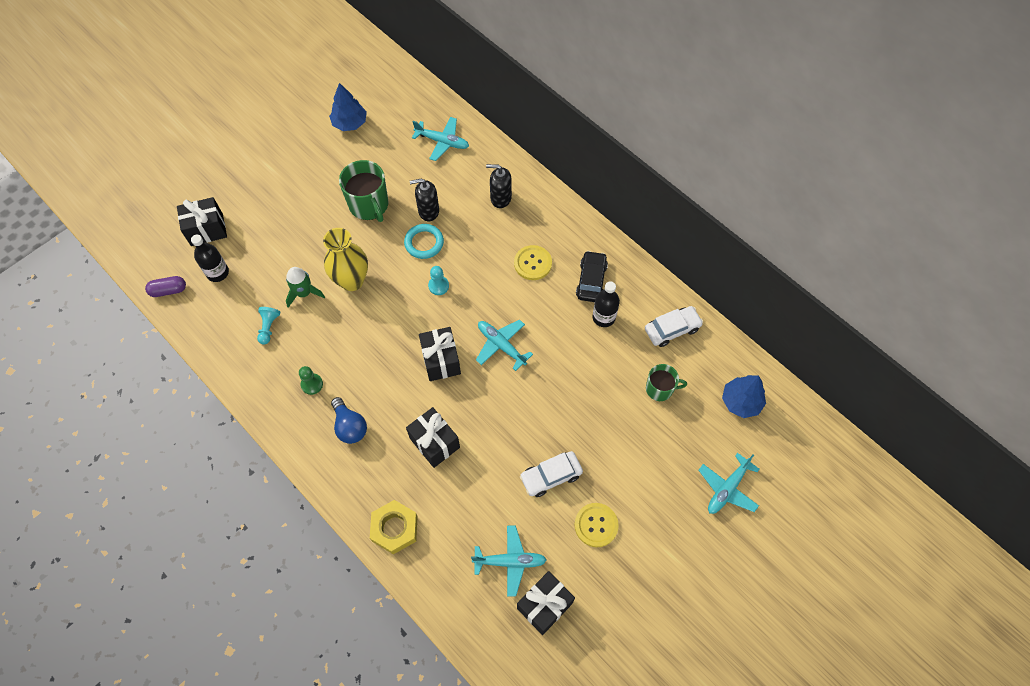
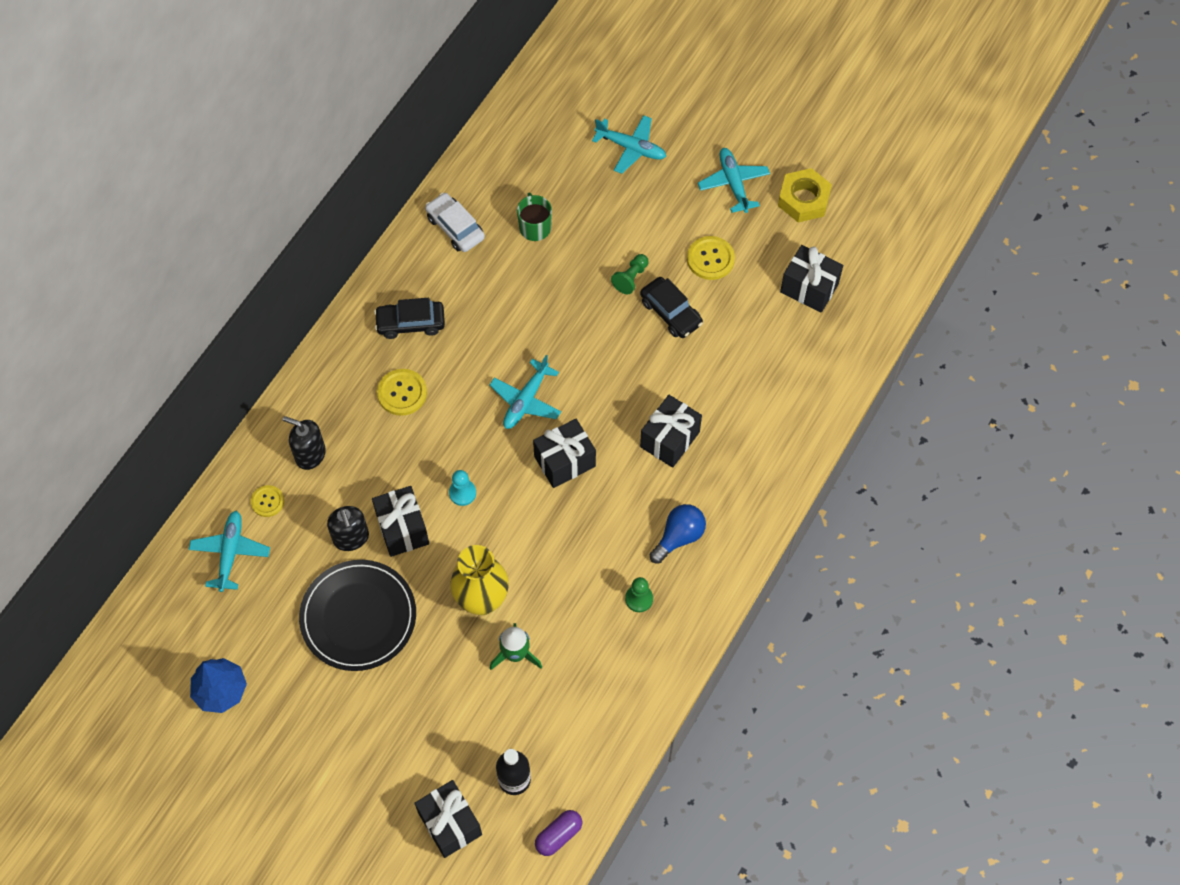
camera: 105 degrees left, 0 degrees up
purple capsule [145,276,186,297] -> purple capsule turned 75 degrees clockwise [535,810,582,856]
turquoise pawn [257,307,280,345] -> none
green mug [339,160,389,222] -> black plate [299,560,416,671]
yellow nut [370,500,418,554] -> yellow nut moved to [778,168,832,222]
turquoise ring [404,224,444,259] -> black gift [372,486,429,557]
turquoise plane [471,526,547,596] -> turquoise plane moved to [698,148,770,213]
black soap dispenser [486,164,512,208] -> black soap dispenser turned 120 degrees clockwise [283,416,326,470]
white car [520,451,583,497] -> black car [640,277,703,338]
black bottle [592,281,620,327] -> none
blue tree [722,375,766,418] -> none
none -> yellow button [251,485,284,517]
none -> green pawn [611,254,649,294]

